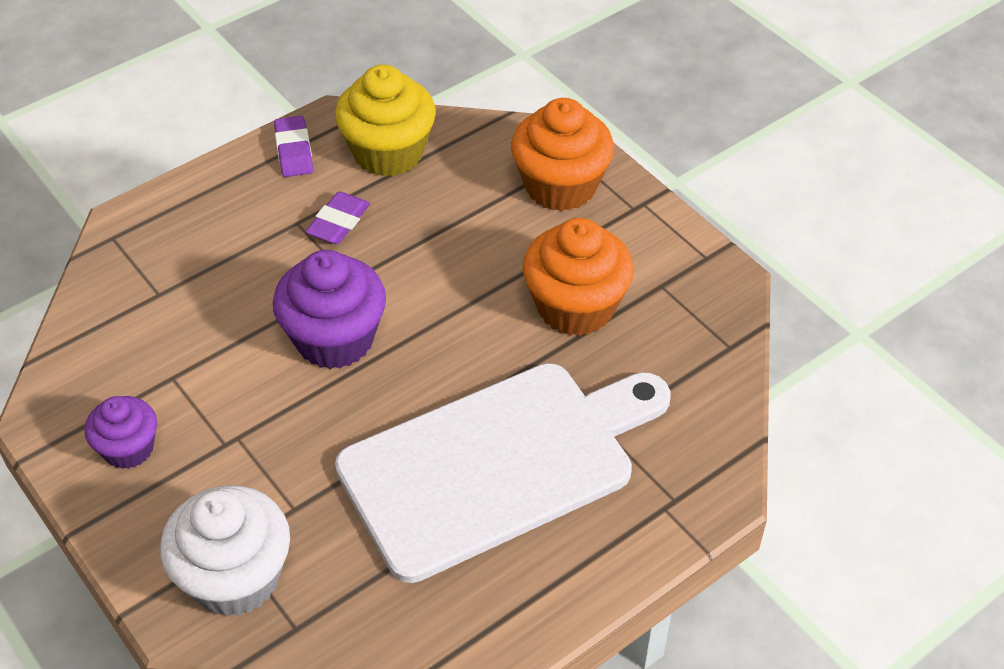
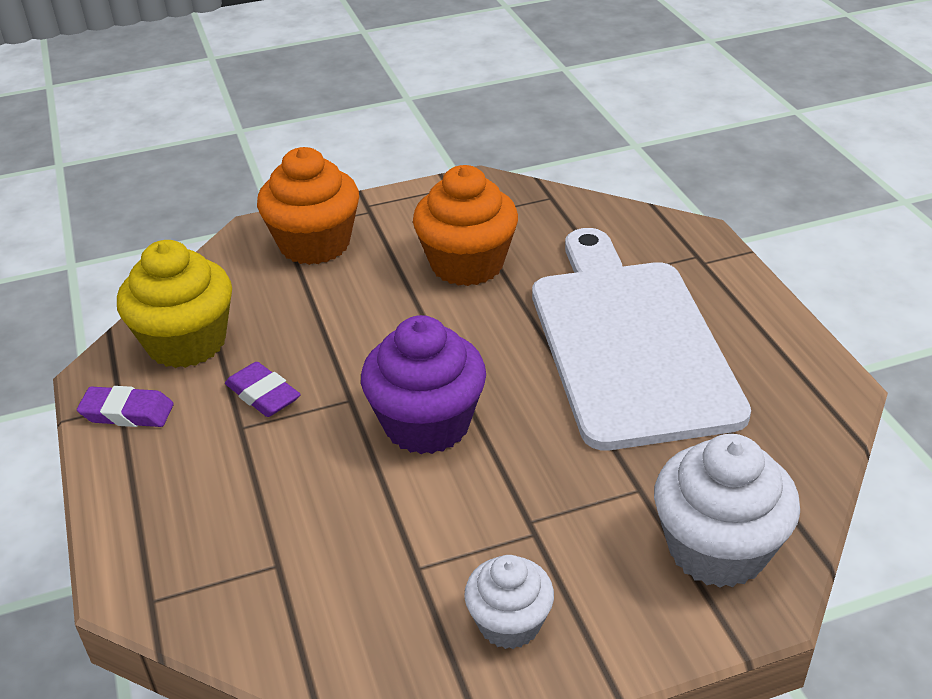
camera: 70 degrees left, 10 degrees down
purple cupcake [85,396,157,469] -> white cupcake [464,555,554,649]

